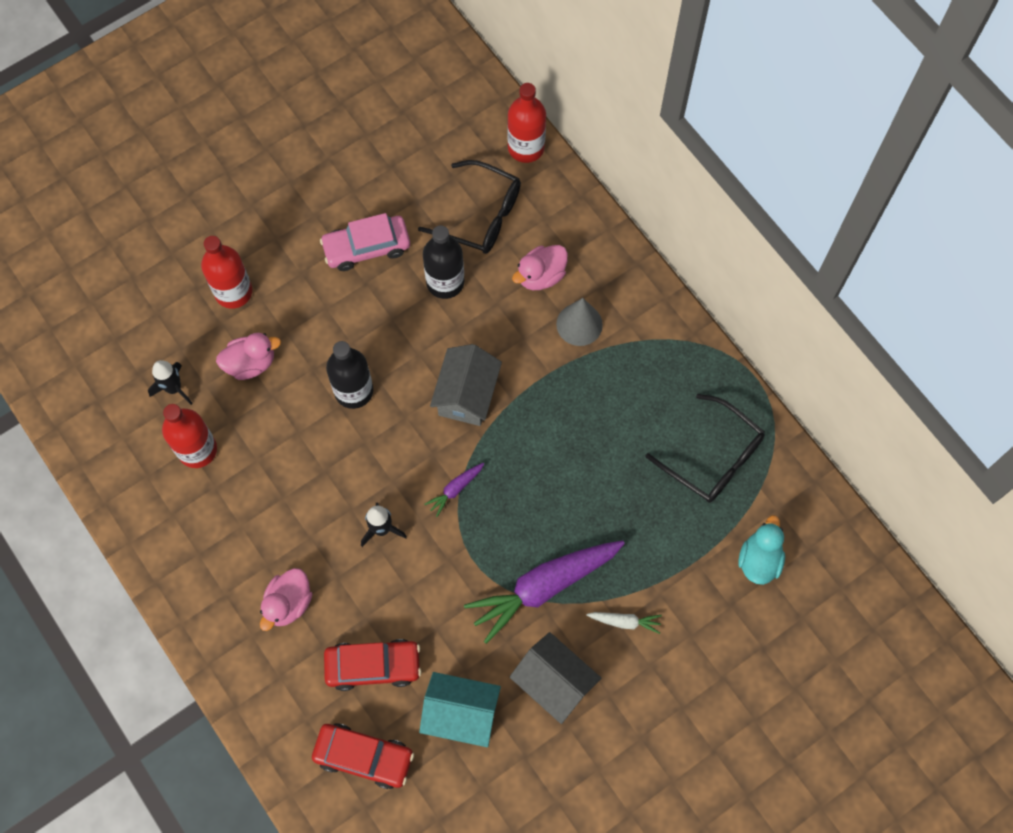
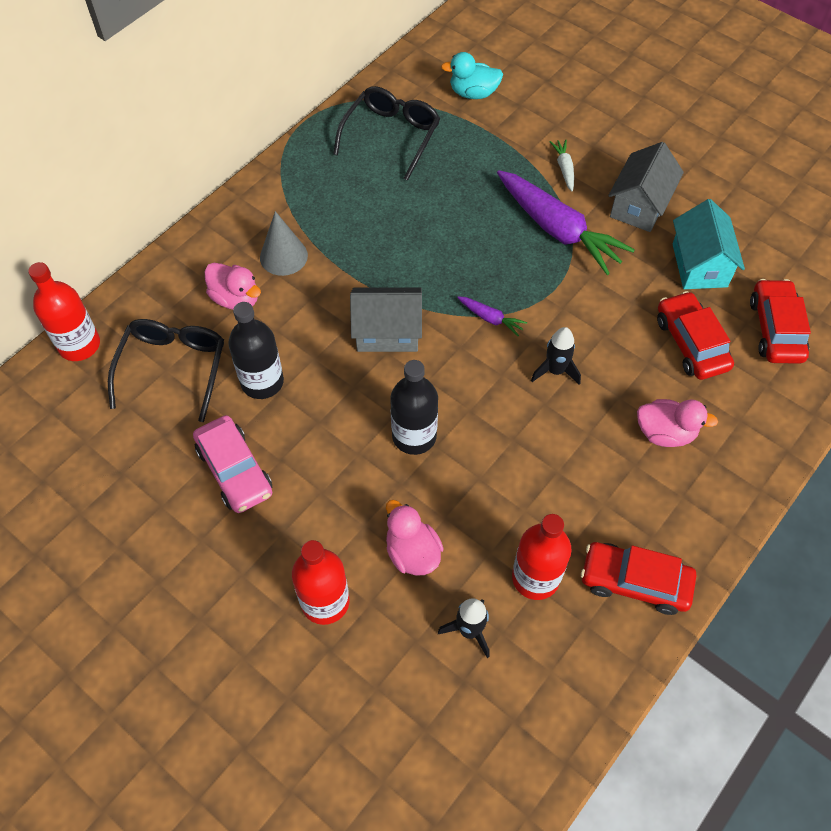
camera: 105 degrees left, 10 degrees down
none -> red car [581,542,696,615]

